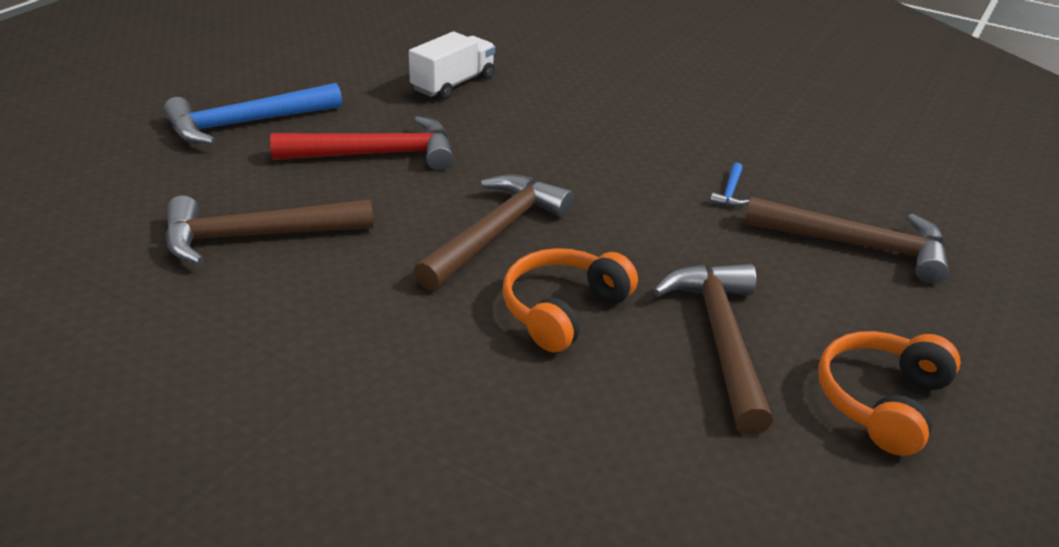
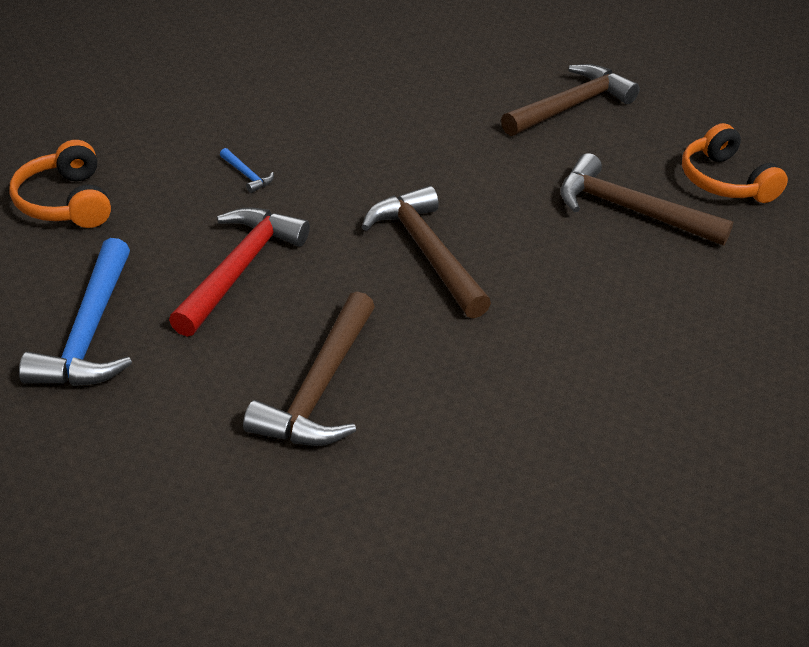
camera: 60 degrees left, 5 degrees up
white truck [409,32,495,100] -> none
orange headphones [503,248,638,353] -> orange headphones moved to [9,140,111,228]
blue hammer [710,162,749,207] -> blue hammer moved to [220,148,274,193]

